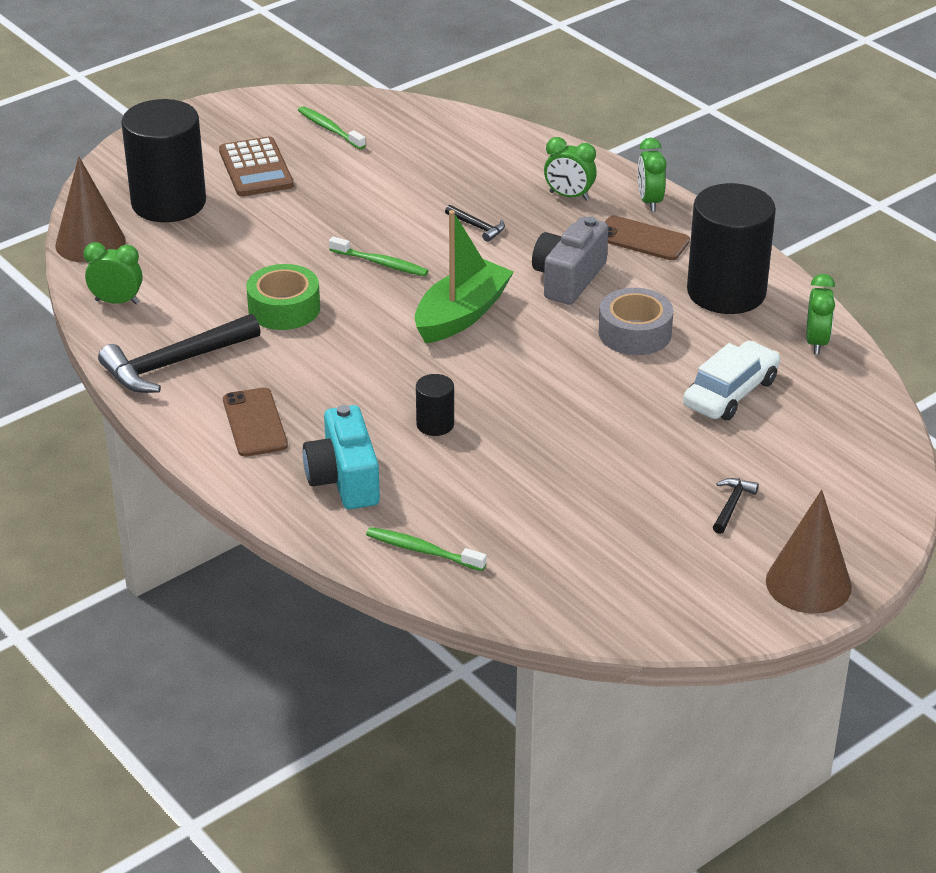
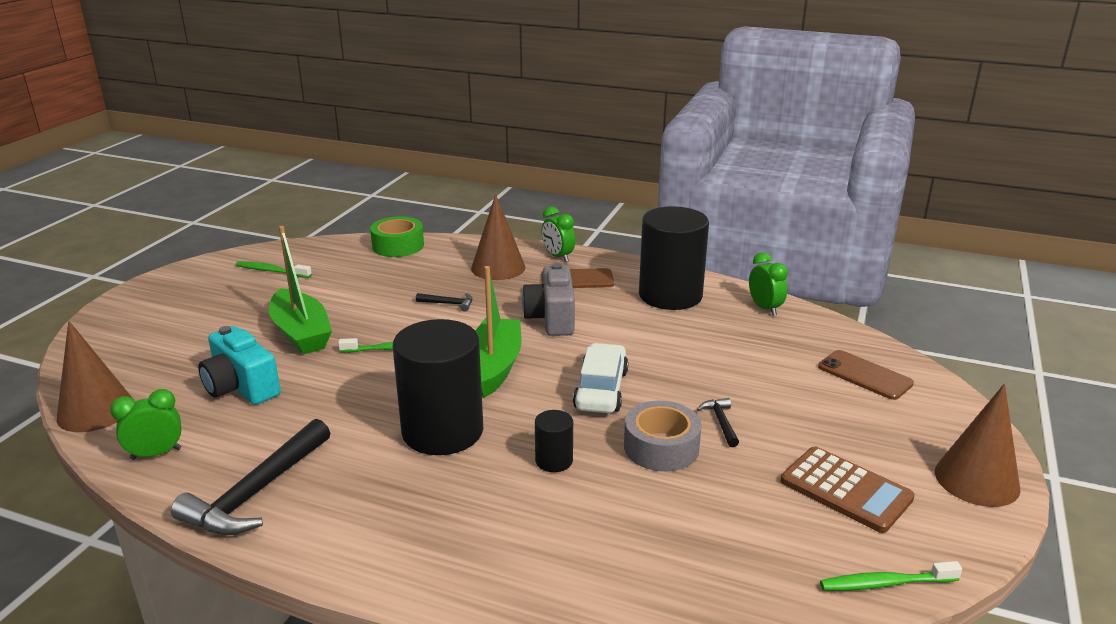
camera: 30 degrees left, 10 degrees down
black cylinder [121,99,206,222] -> black cylinder moved to [393,319,483,455]
brown calculator [219,136,294,197] -> brown calculator moved to [781,447,915,533]
brown phone [223,387,288,457] -> brown phone moved to [818,350,914,400]
green tape [246,264,320,330] -> green tape moved to [370,216,424,257]
turquoise camera [303,405,380,509] -> turquoise camera moved to [198,326,281,405]
green toothbrush [366,527,487,571] -> green toothbrush moved to [820,561,962,591]
green clock [544,137,597,201] -> brown cone [471,194,525,280]
grey tape [599,288,673,355] -> grey tape moved to [624,401,702,471]
white car [683,341,780,420] -> white car moved to [573,343,629,413]
black hammer [713,478,759,534] -> black hammer moved to [697,398,739,447]
none -> green boat [269,226,332,355]

